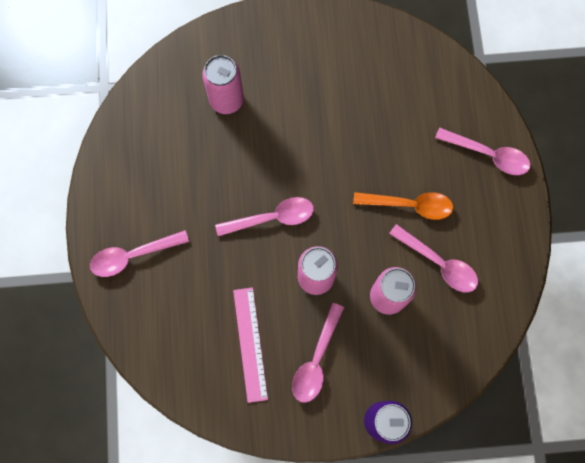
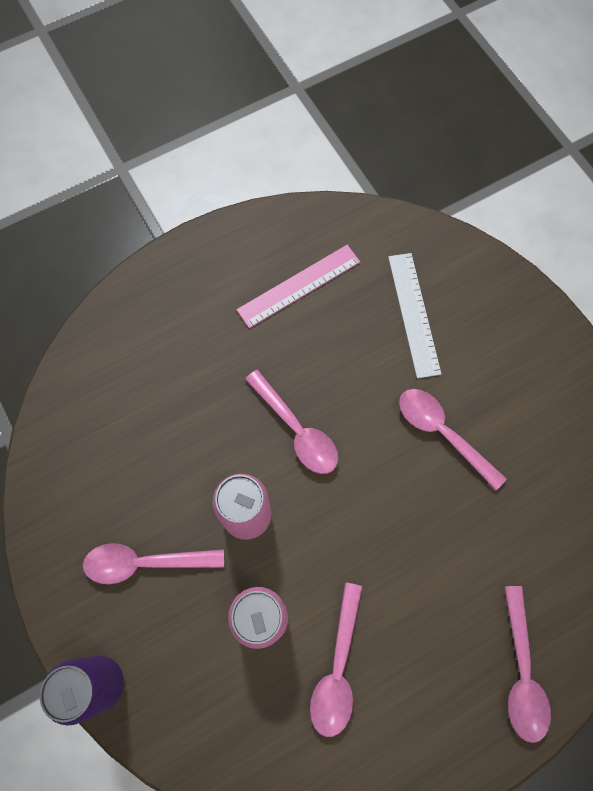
camera: 65 degrees right, 5 degrees down
pink spoon [90,230,189,277] -> pink spoon moved to [399,389,507,490]
pink can [202,55,244,114] -> white ruler [388,253,441,379]
pink ruler [233,287,268,403] -> pink ruler moved to [236,245,360,328]
orange spoon [353,192,453,220] -> none

